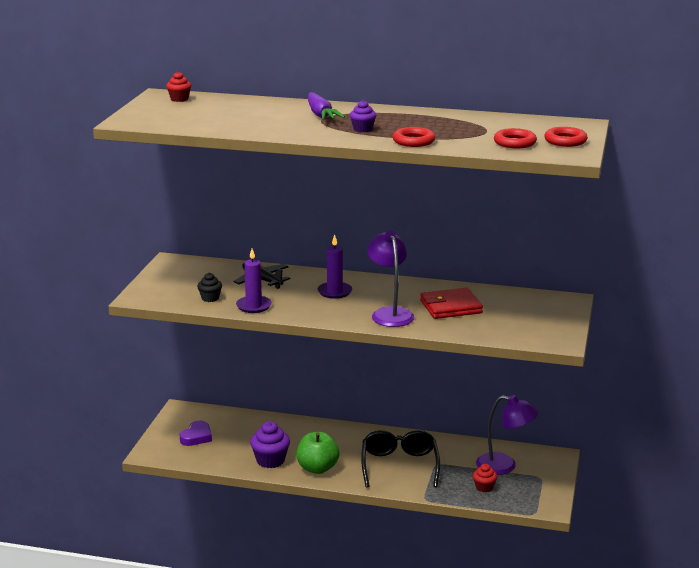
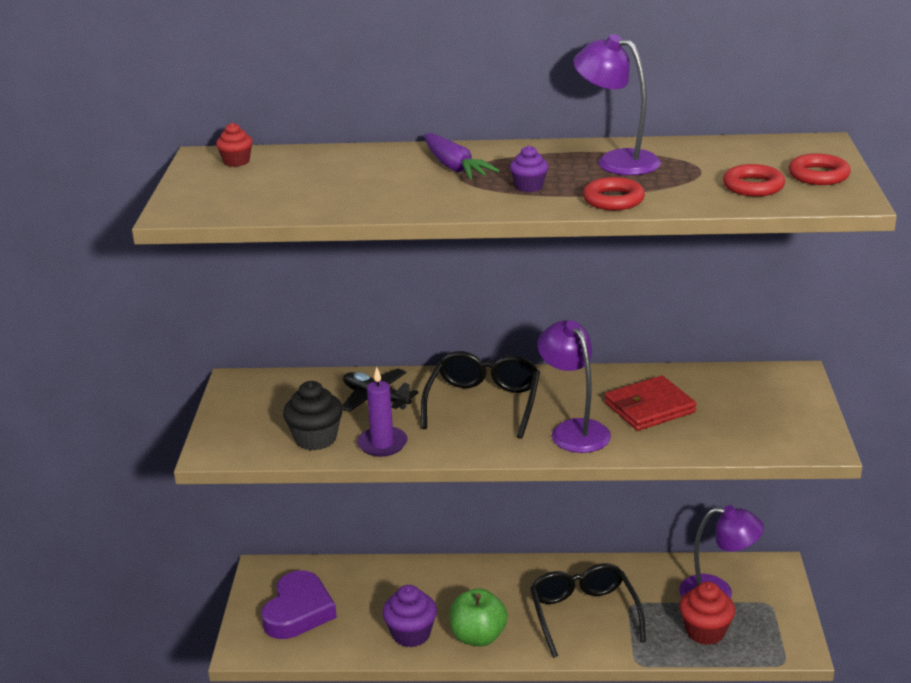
camera: 10 degrees left, 5 degrees up
purple heart [180,421,212,446] -> purple heart [261,570,337,639], size x1.65
black cupcake [197,273,222,302] -> black cupcake [283,381,343,450], size x1.68
purple candle [317,235,352,299] -> black glasses [421,351,540,439]
red cupcake [473,464,497,492] -> red cupcake [679,581,735,645], size x1.68
none -> purple lamp [573,34,661,175]

